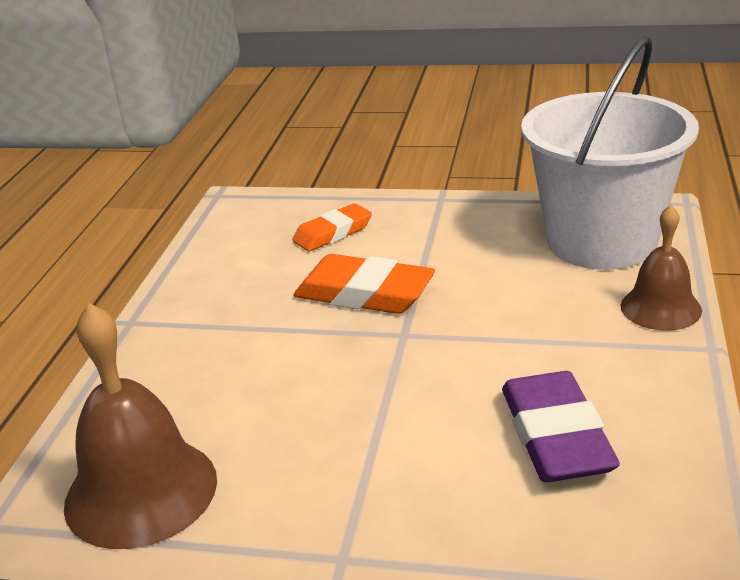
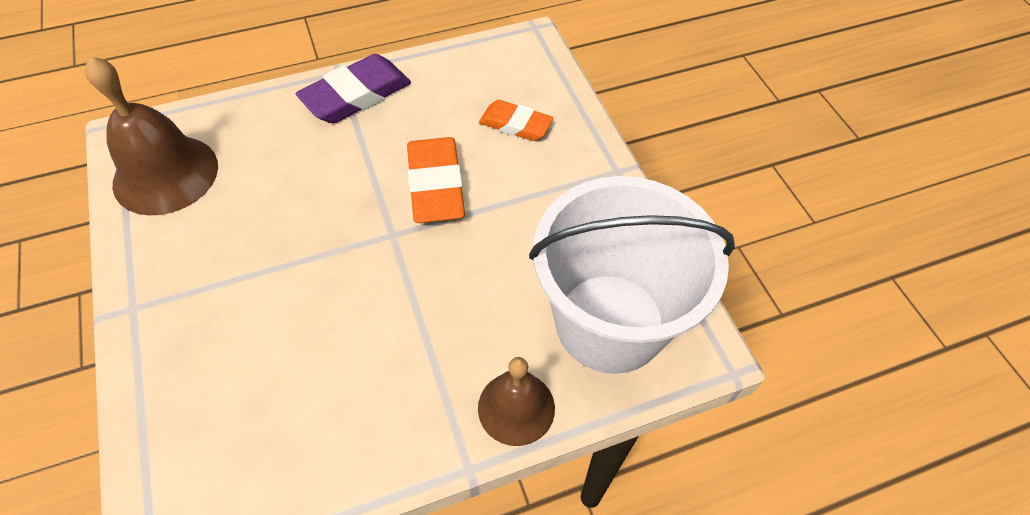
camera: 55 degrees right, 25 degrees up
purple eraser [502,371,620,482] -> purple eraser moved to [296,54,411,123]

